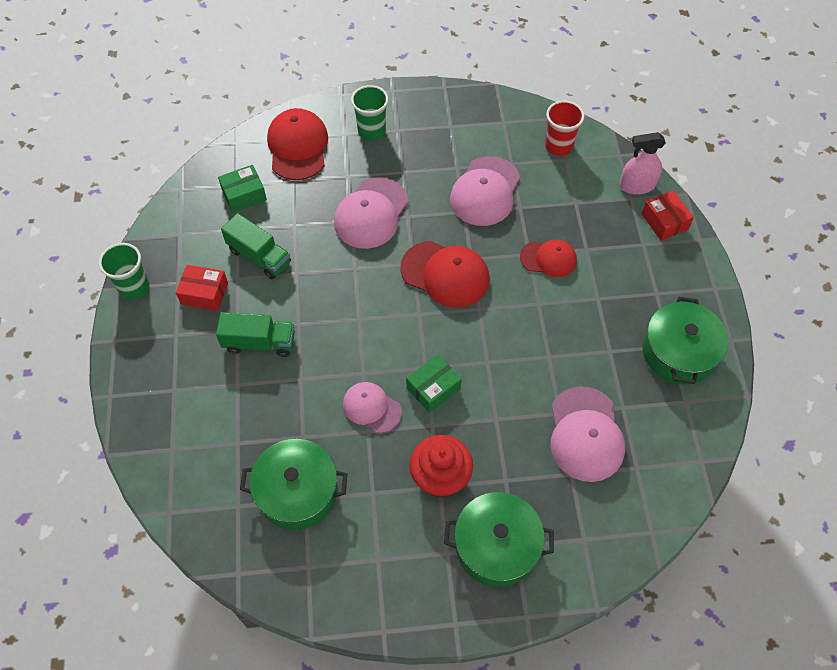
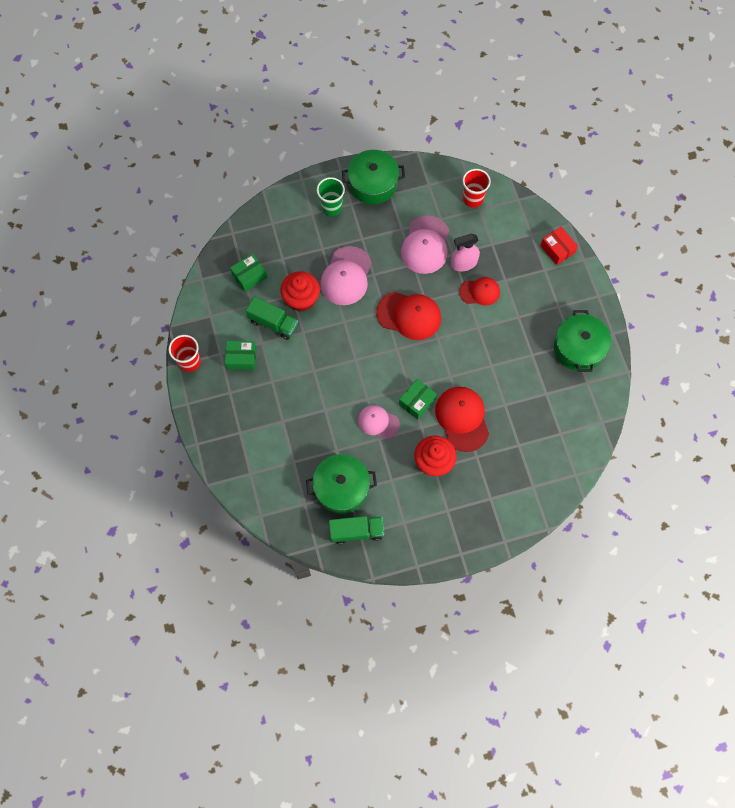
camera: 10 degrees left, 10 degrees up
green cup [99,243,149,300] -> red cup [169,335,201,372]
red box [176,265,228,311] -> green box [225,341,256,370]
green truck [216,312,295,357] -> green truck moved to [329,516,384,544]
red cap [267,108,328,180] -> red cap moved to [435,387,489,452]
green pot [444,492,554,587] -> green pot moved to [342,150,405,204]
pink cap [551,386,625,482] -> none
pink spray bottle [619,132,666,195] -> pink spray bottle moved to [451,233,480,271]
none -> red cupcake [280,271,320,312]

